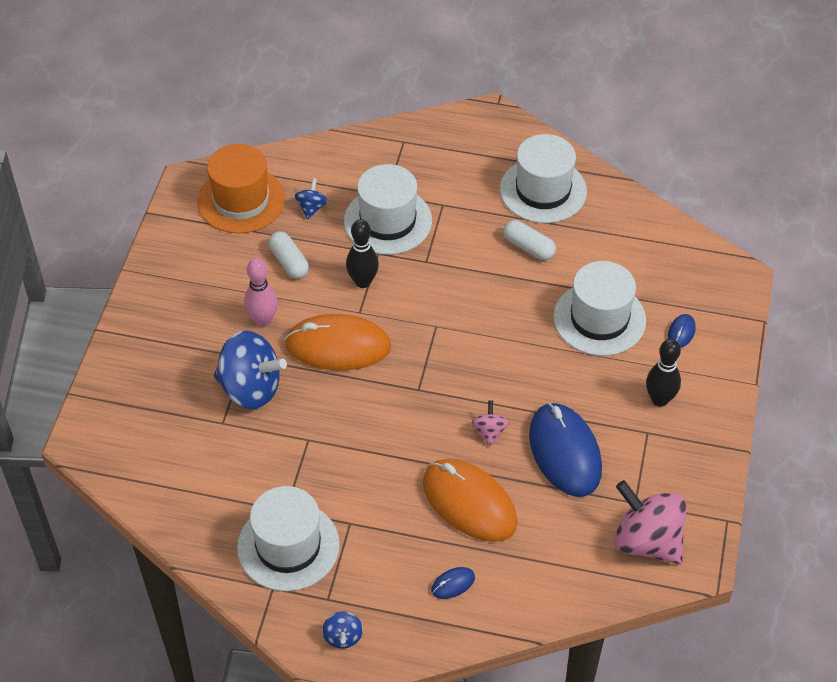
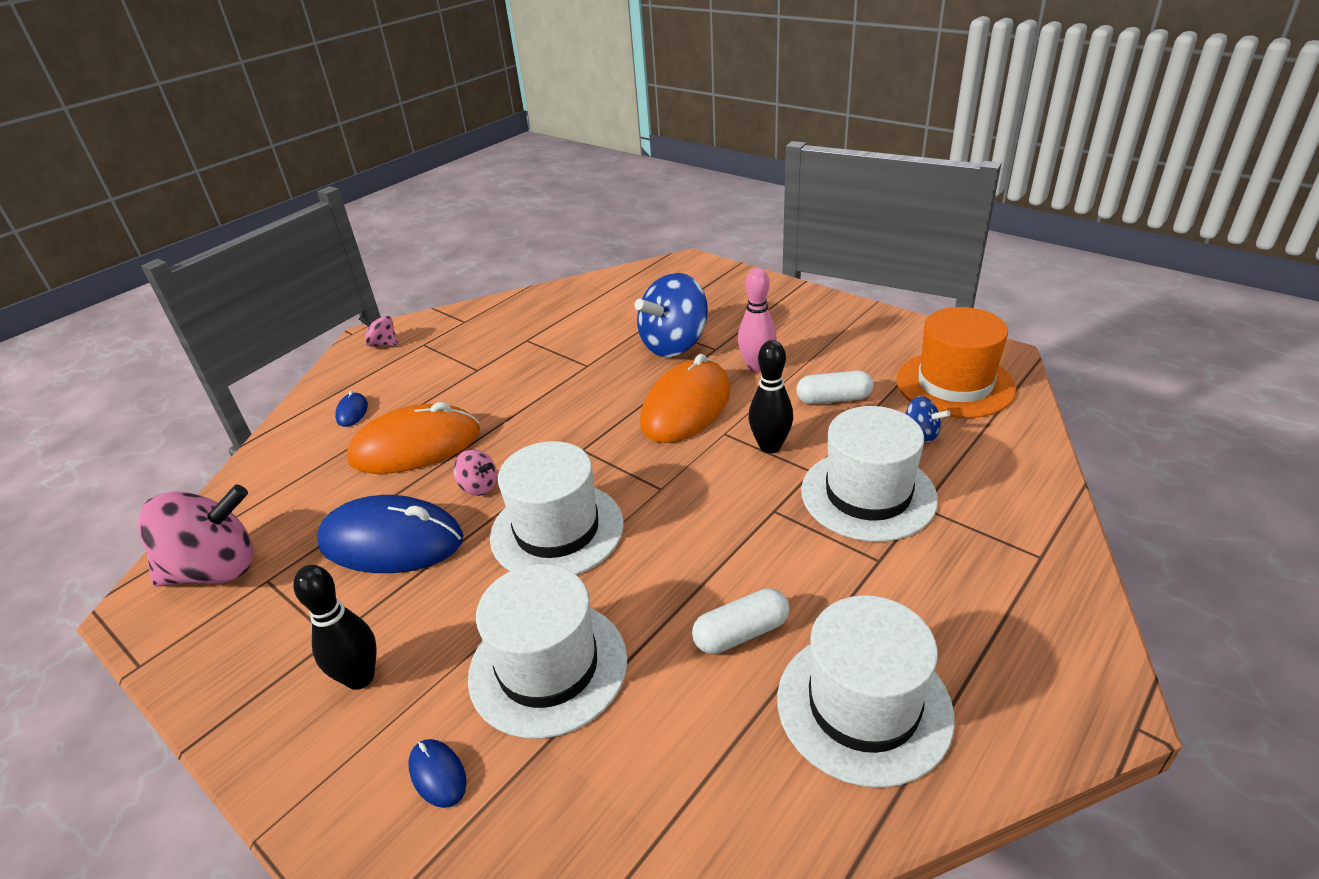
camera: 120 degrees right, 15 degrees down
white hat [237,486,340,591] -> white hat moved to [490,441,624,575]
blue spinning top [322,612,363,649] -> pink spinning top [359,316,399,347]

